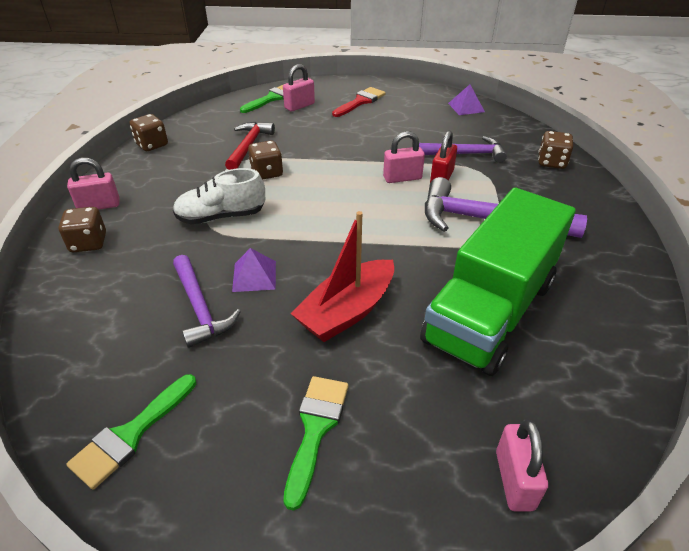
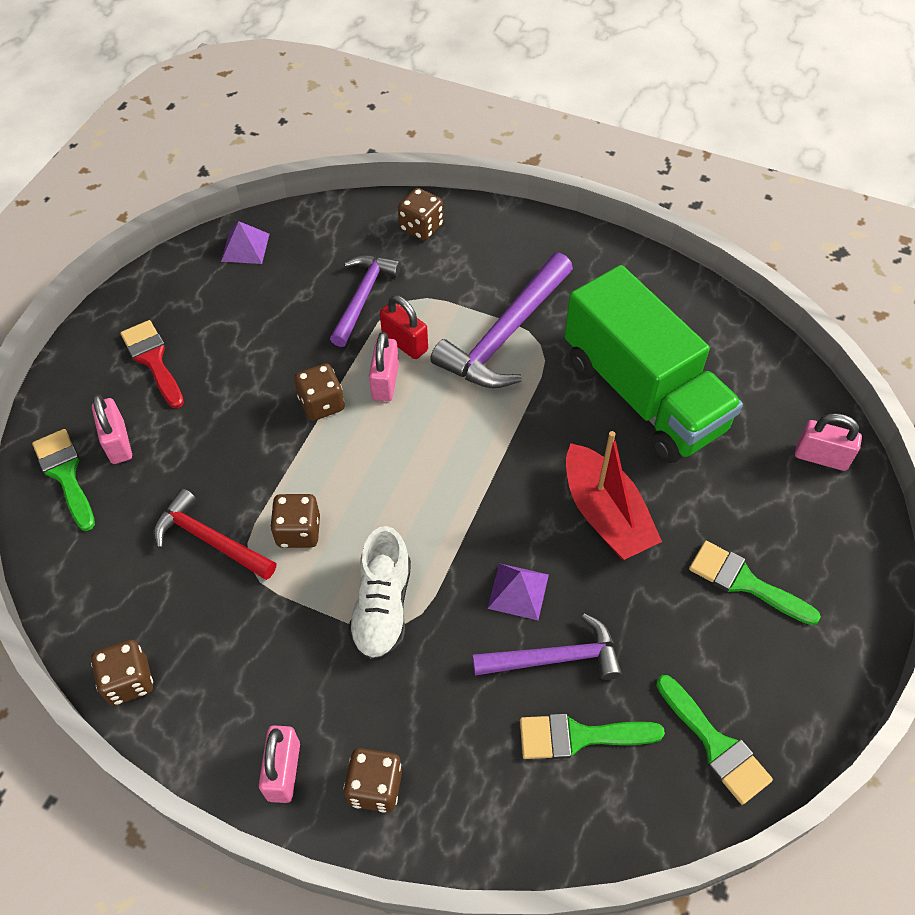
camera: 70 degrees left, 15 degrees up
none -> brown dice [294,363,345,421]
none -> green brush [520,714,665,759]

